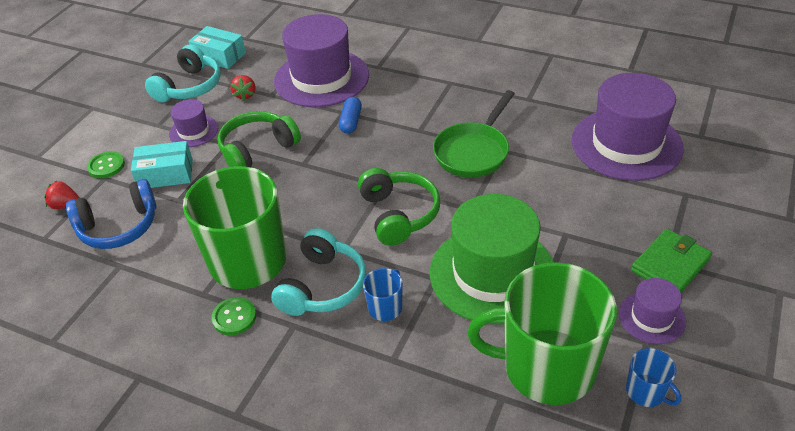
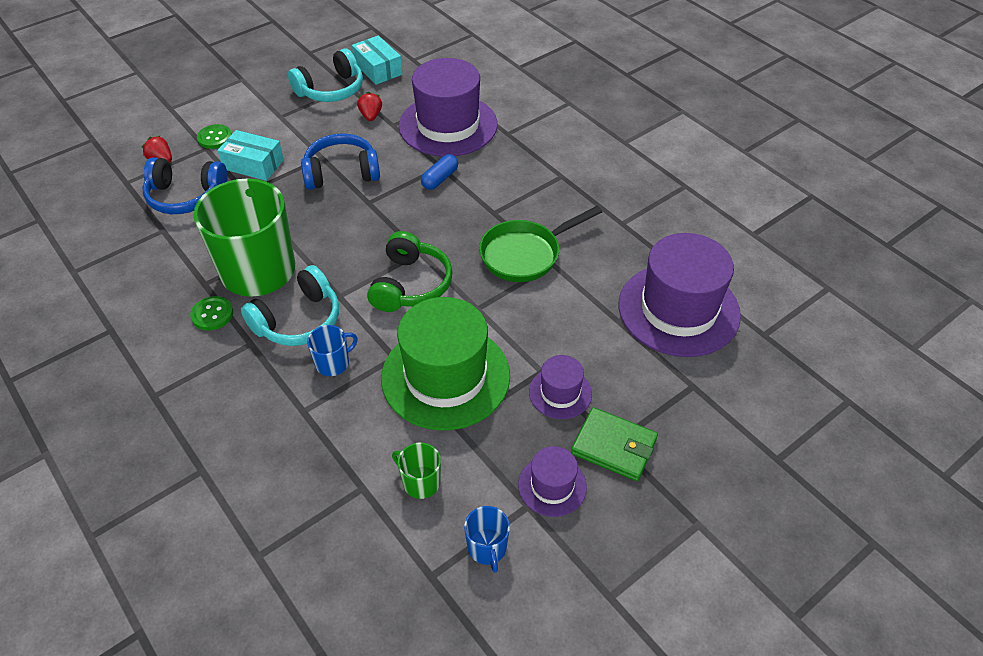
camera: 25 degrees right, 5 degrees up
purple hat [169,99,218,147] -> purple hat moved to [529,355,592,419]
green headphones [217,111,301,167] -> blue headphones [301,133,380,190]
red strawberry [230,75,255,101] -> red strawberry turned 150 degrees clockwise [357,92,382,121]
green mug [467,262,617,405] -> green mug [392,443,441,499], size x0.41
green wallet [631,229,712,293] -> green wallet turned 45 degrees clockwise [571,407,658,481]

